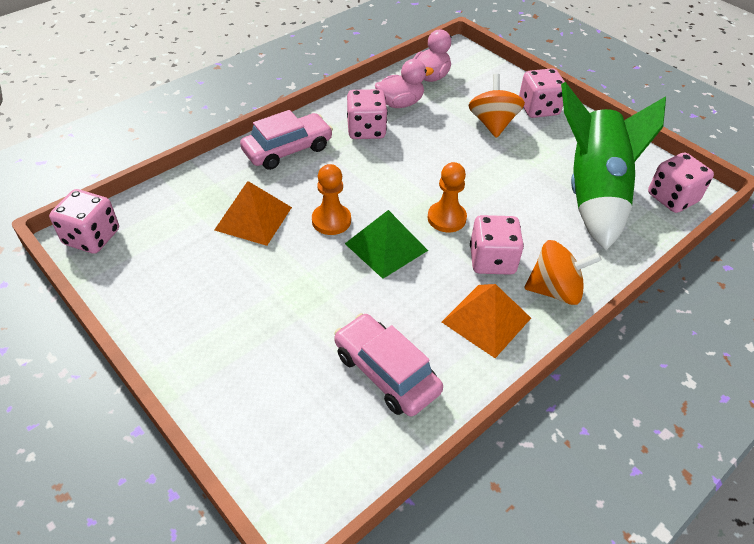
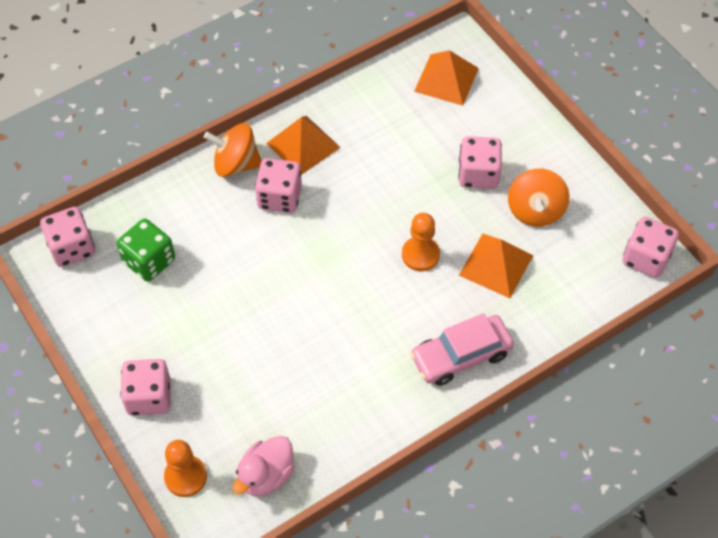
camera: 170 degrees left, 10 degrees up
pink car [334,313,443,416] -> none
green pyramid [345,210,428,279] -> none
pink dice [347,89,388,139] -> pink dice moved to [458,136,502,189]
pink duck [375,59,434,108] -> none
orange pawn [428,162,467,232] -> orange pawn moved to [164,440,207,497]
orange spinning top [469,74,525,138] -> orange spinning top moved to [508,169,569,227]
green rocket [561,82,666,250] -> green dice [117,219,175,282]
none -> orange pyramid [414,50,479,106]

